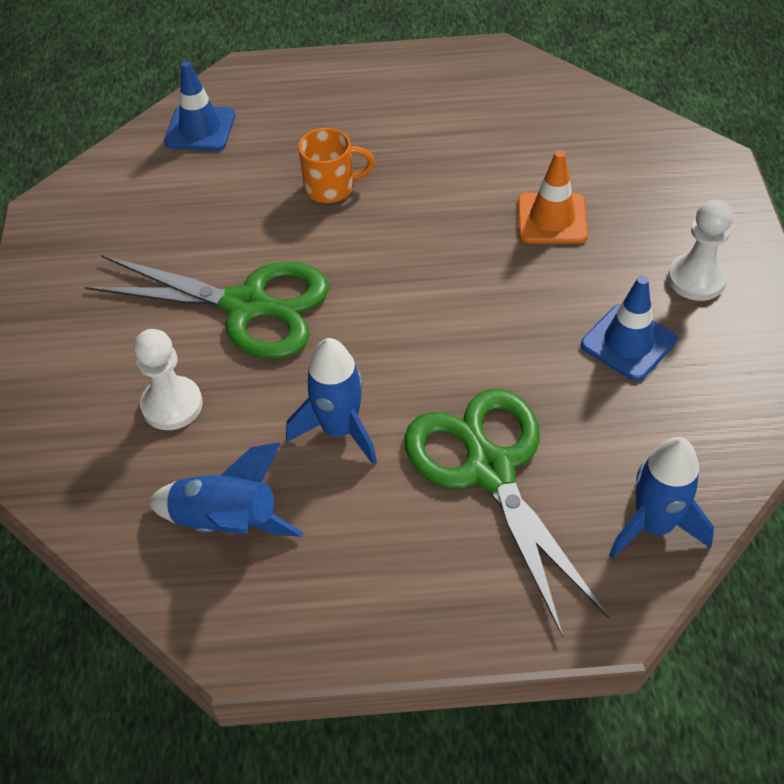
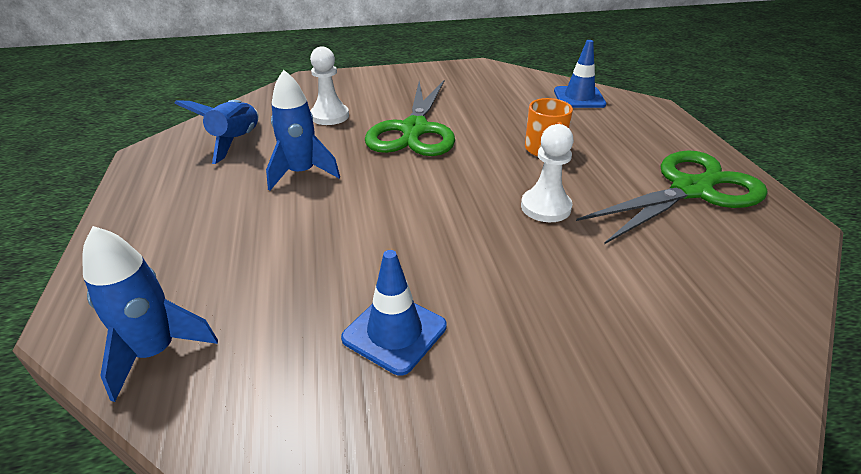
camera: 80 degrees right, 15 degrees down
green scissors [404,389,609,637] -> green scissors moved to [576,150,768,244]
orange traffic cone [518,150,588,244] -> none
white pawn [668,199,733,301] -> white pawn moved to [521,124,574,222]

